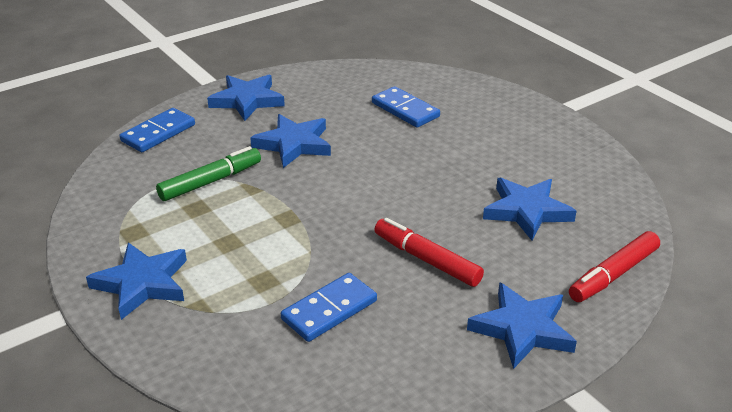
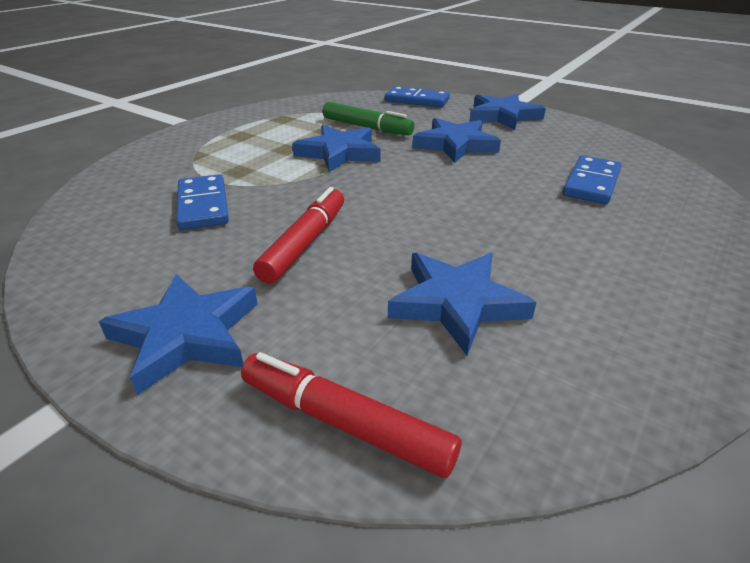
camera: 70 degrees right, 0 degrees up
blue star [86,242,187,320] -> blue star moved to [292,125,380,172]
blue domino [281,273,377,342] -> blue domino turned 45 degrees clockwise [176,174,229,230]

